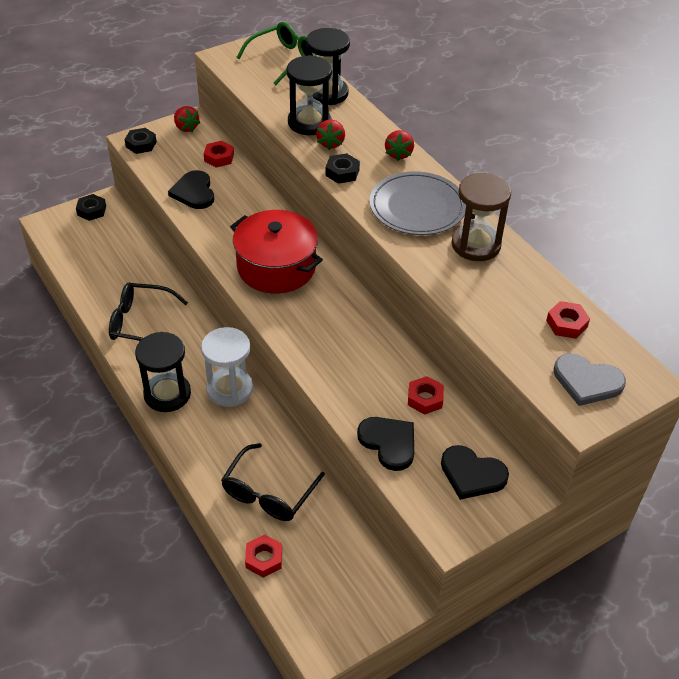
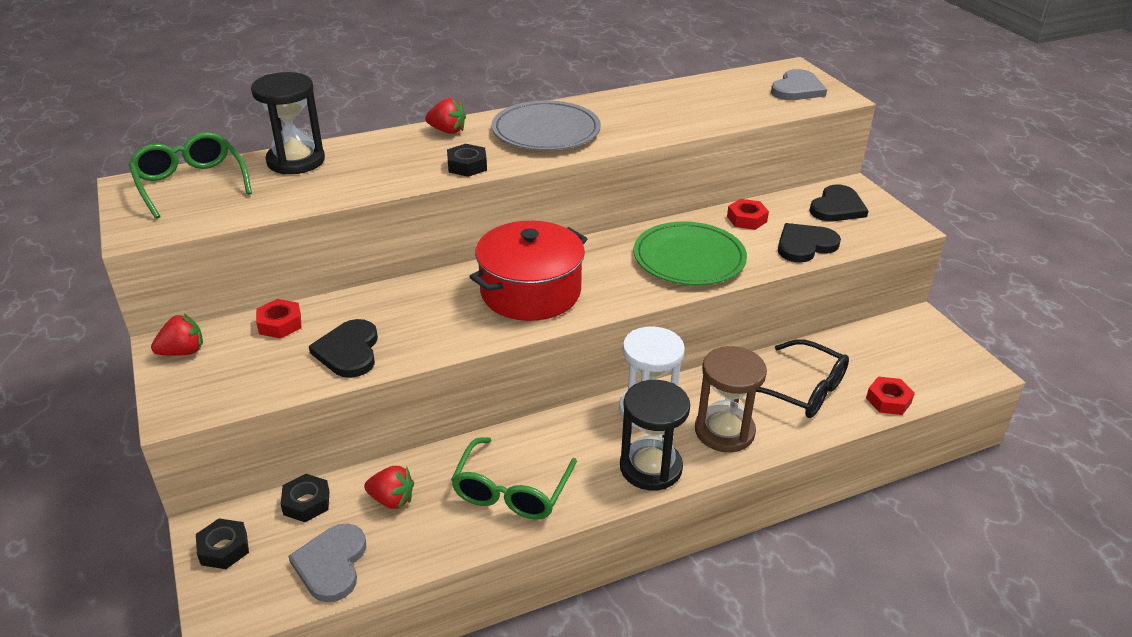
camera: 80 degrees left, 10 degrees down
black glasses [109,282,188,341] -> green glasses [451,437,577,520]
black nut [124,128,157,154] -> black nut moved to [281,474,329,522]
black heart [168,170,214,209] -> black heart turned 90 degrees clockwise [309,319,378,378]
black hourglass [287,55,332,135] -> none
red strawberry [316,119,345,150] -> red strawberry moved to [364,466,414,509]
brown hourglass [452,173,511,261] -> brown hourglass moved to [695,346,767,452]
red nut [546,301,590,339] -> none
none -> grey heart [288,523,366,602]
none -> green plate [634,221,747,285]

